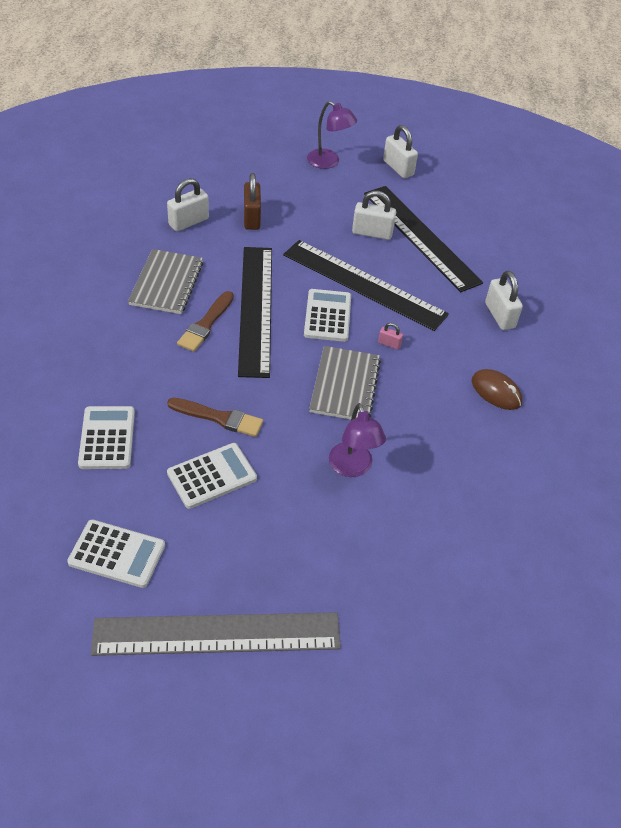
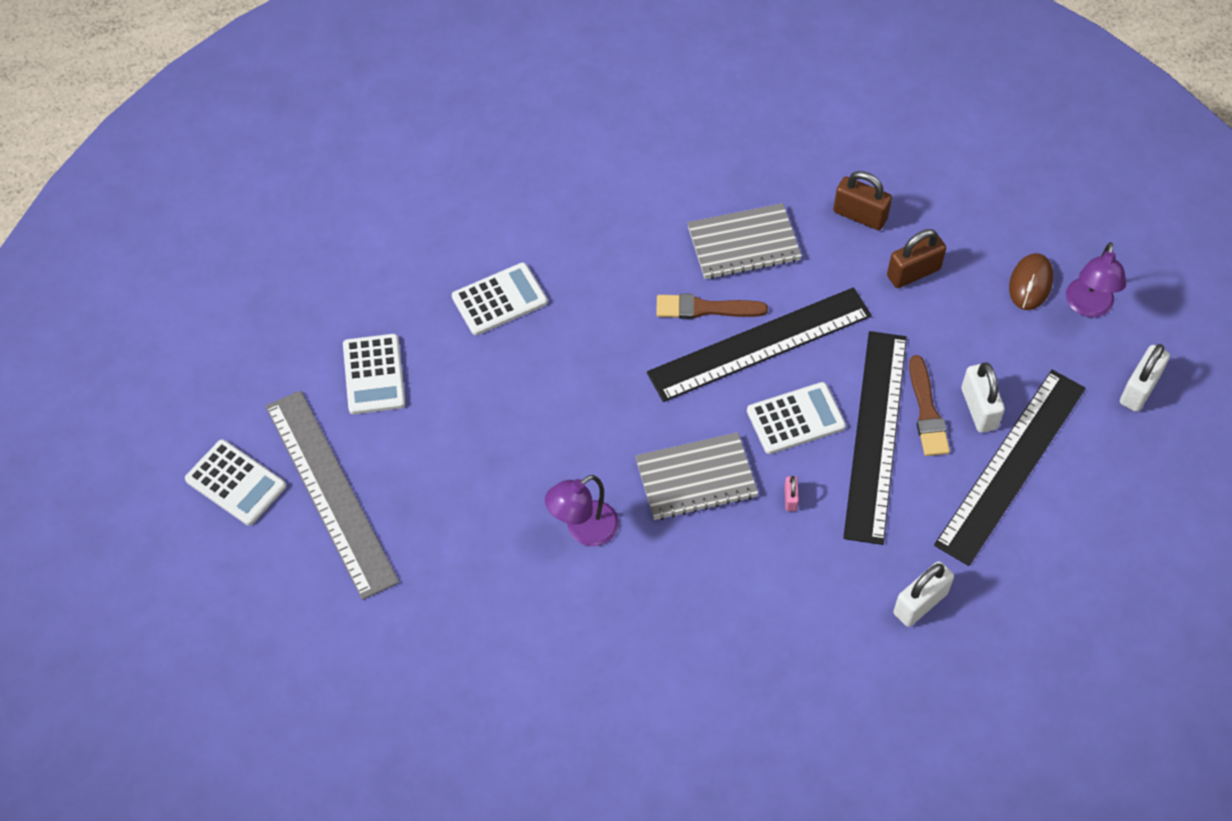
camera: 70 degrees right, 10 degrees up
white padlock [167,178,209,231] -> brown padlock [833,171,892,230]
brown brush [167,398,263,437] -> brown brush moved to [909,355,950,456]
white calculator [167,443,257,509] -> white calculator moved to [185,439,286,526]
brown mouse [472,369,522,410] -> brown mouse moved to [1009,253,1053,310]

